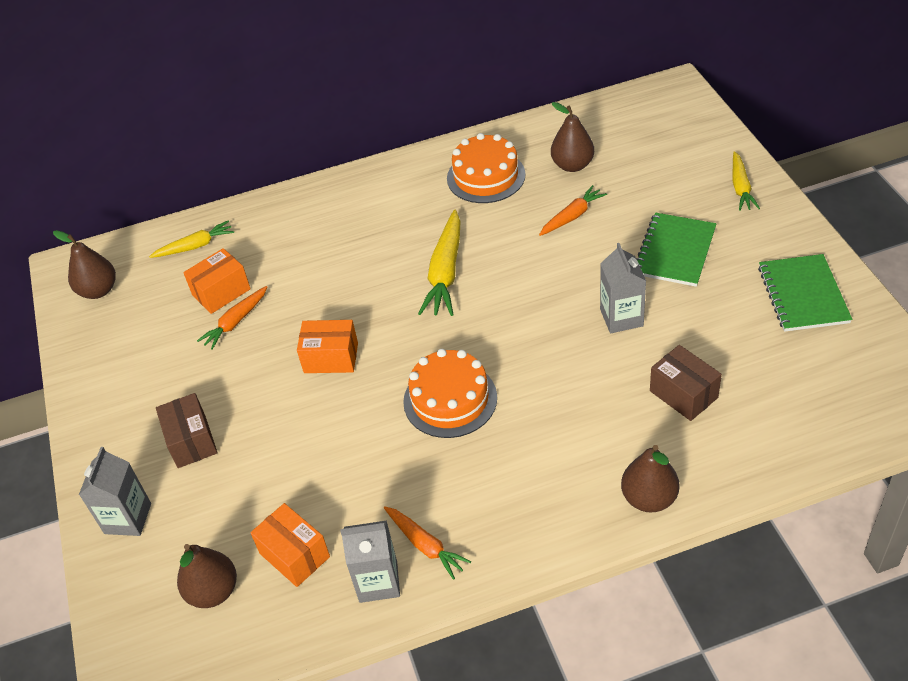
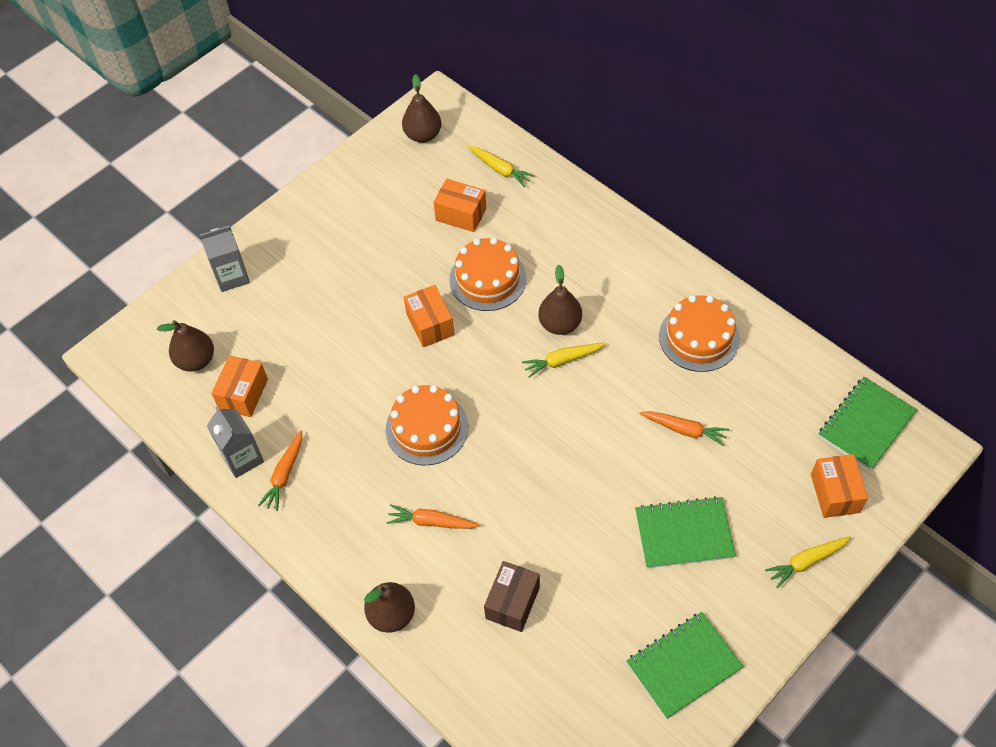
camera: 60 degrees right, 10 degrees up
brown box [156,393,217,468] -> none
orange carrot [197,286,267,350] -> orange carrot moved to [386,504,480,529]
yellow carrot [418,210,461,316] -> yellow carrot [522,343,606,378], size x0.62
brown pear [551,102,594,172] -> brown pear moved to [538,265,582,335]
grey carton [600,243,646,333] -> none
none -> orange cake [449,237,527,311]
none -> orange box [811,454,868,518]
none -> green notebook [818,377,917,470]

